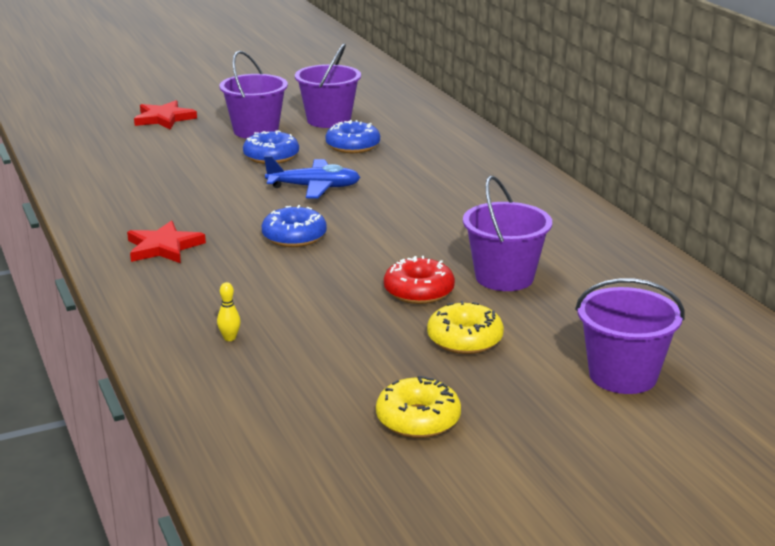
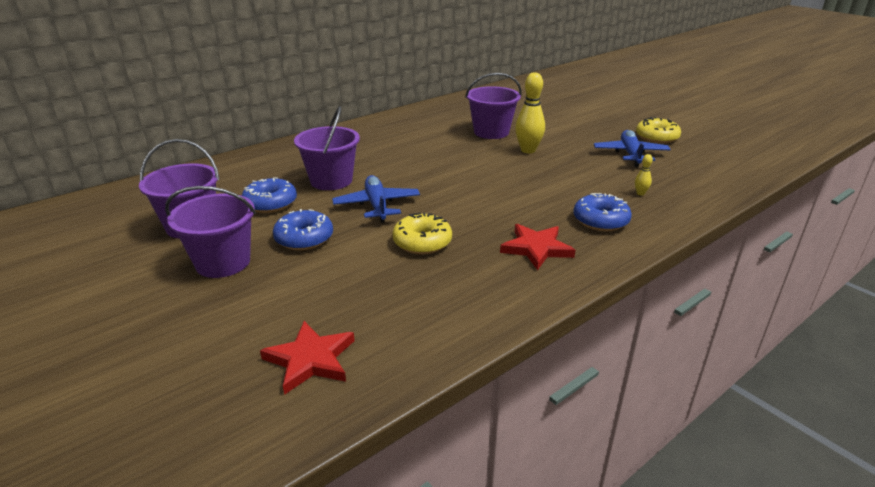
camera: 105 degrees left, 5 degrees up
red star [134,100,197,130] -> red star moved to [260,321,355,395]
blue donut [262,205,327,247] -> blue donut moved to [573,193,632,231]
red donut [384,256,455,304] -> yellow bowling pin [515,72,545,153]
yellow donut [427,301,504,354] -> yellow donut moved to [392,213,452,255]
purple bucket [575,278,685,394] -> purple bucket moved to [294,106,360,190]
none -> blue plane [594,130,671,167]

